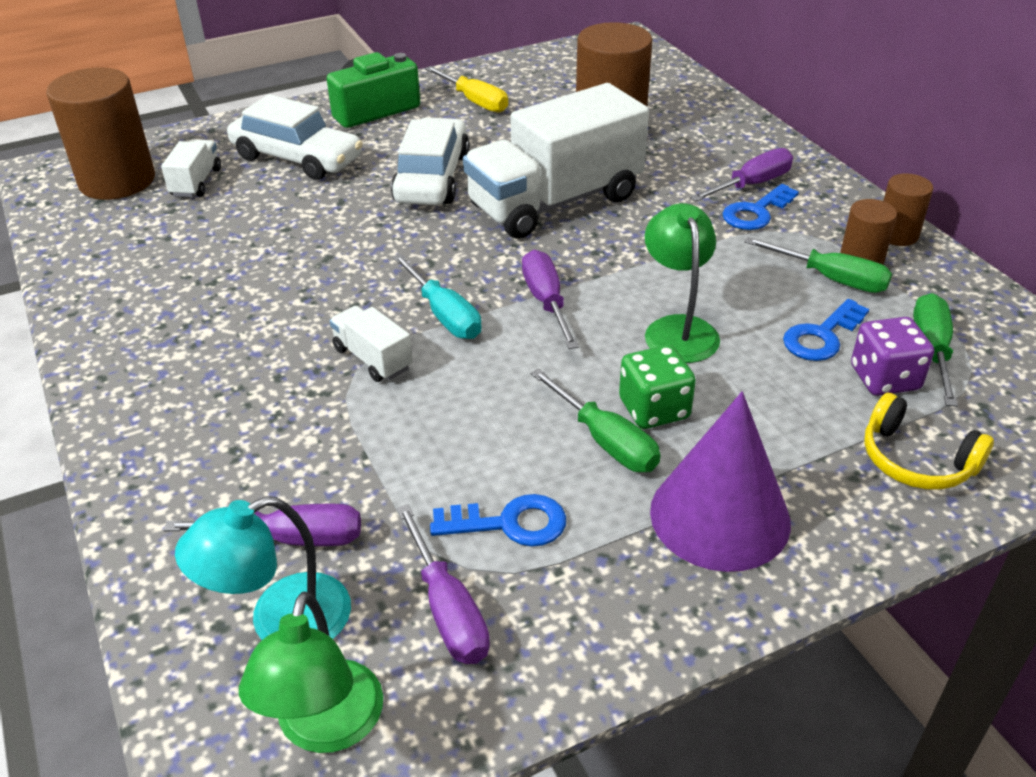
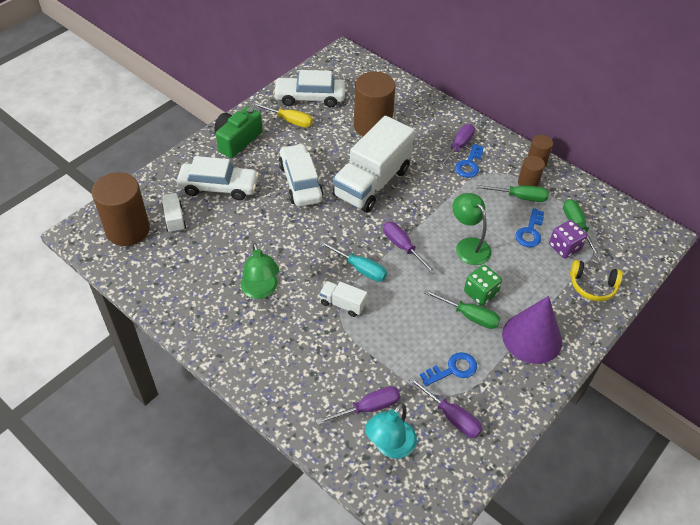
camera: 25 degrees left, 10 degrees up
green lamp [239,591,383,753] -> green lamp moved to [241,243,279,299]
none -> white car [273,70,345,108]

